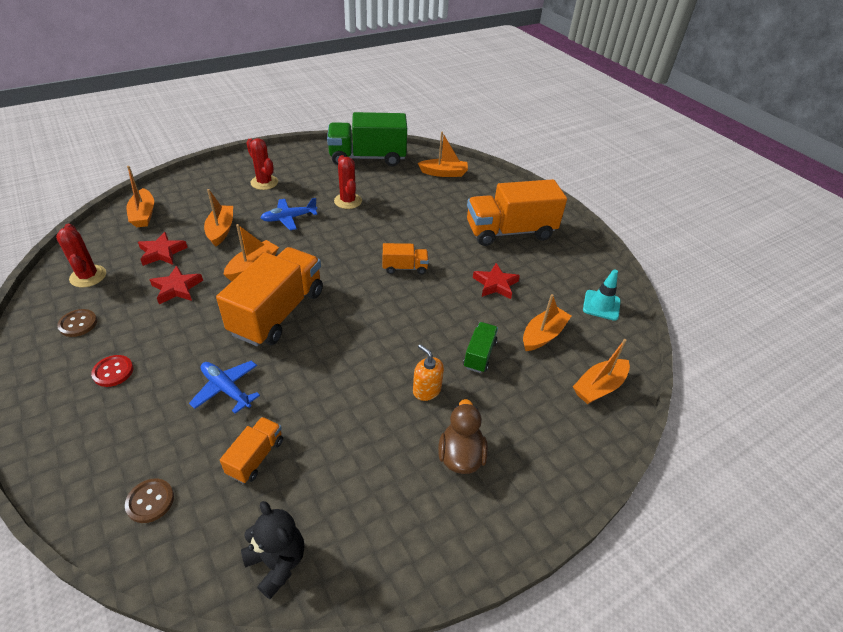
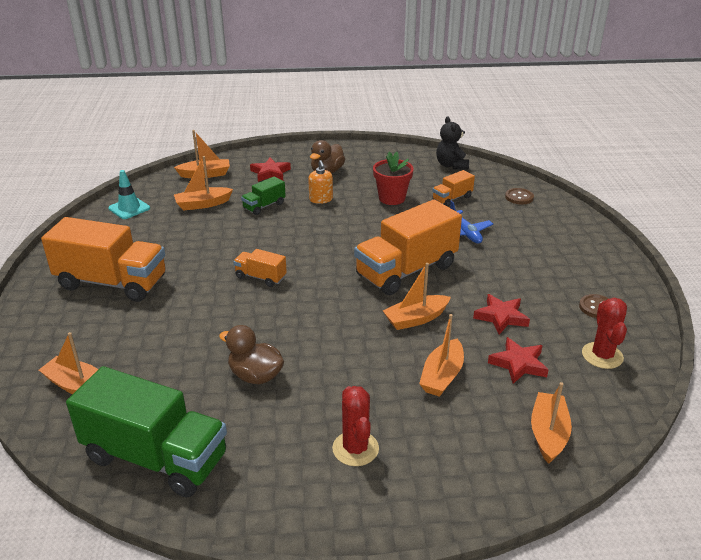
camera: 150 degrees left, 10 degrees down
red button [91,355,133,387] -> none
blue plane [260,198,317,230] -> none
red cactus [334,155,362,209] -> brown duck [219,325,284,384]
red star [473,263,520,299] -> red star moved to [250,157,291,182]
none -> red flower pot [373,152,414,205]

